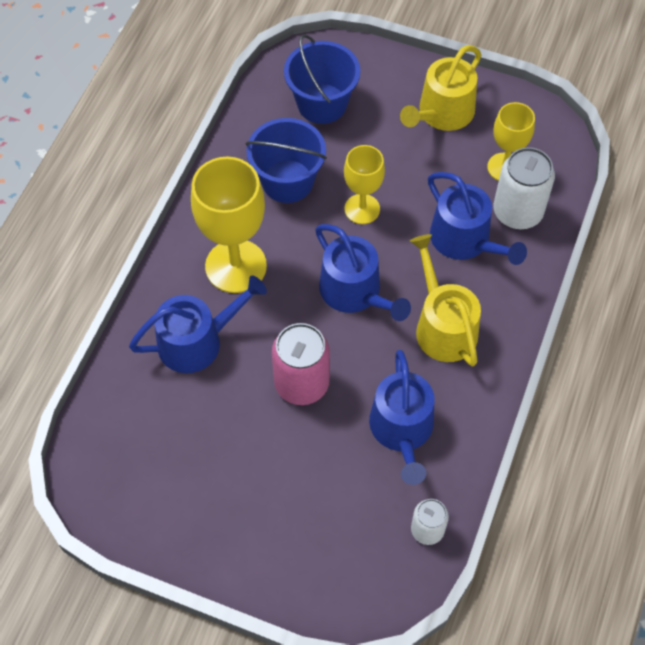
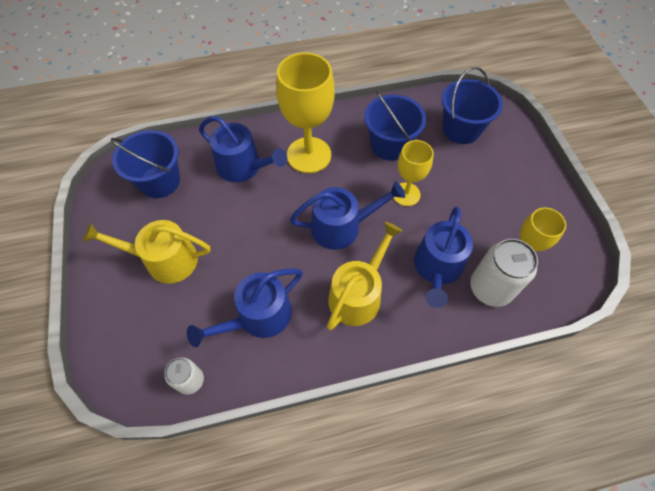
camera: 55 degrees right, 0 degrees up
pink can [272,323,330,405] -> none
blue watering can [315,224,411,321] -> blue watering can turned 120 degrees counterclockwise [290,181,405,250]
yellow watering can [400,45,481,131] -> yellow watering can moved to [83,220,210,284]
none -> blue bucket [111,130,180,198]

